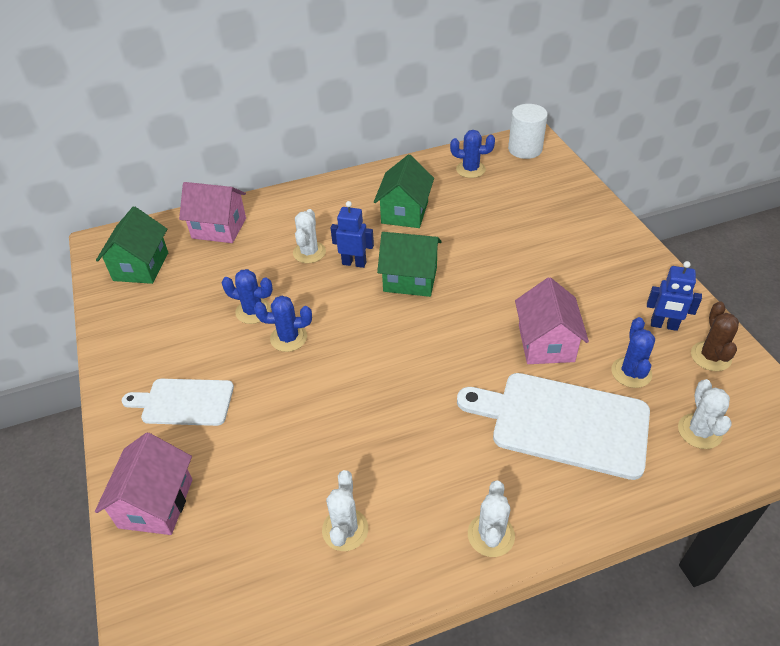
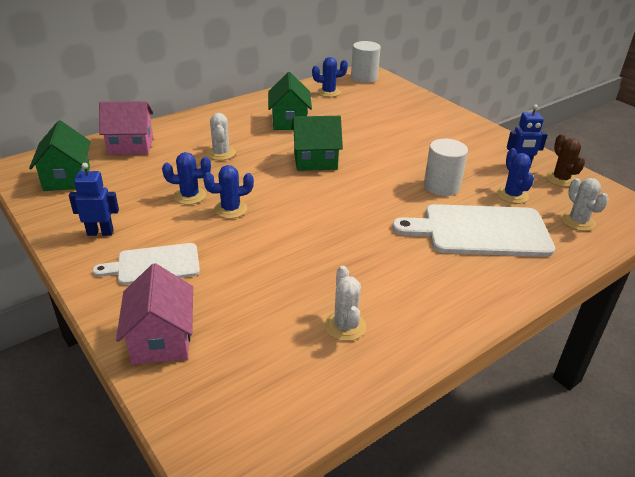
camera: 20 degrees left, 10 degrees down
blue robot [331,201,374,268] -> blue robot moved to [69,163,119,236]
white cactus [468,481,515,557] -> none
pink house [515,277,589,364] -> white cylinder [424,139,468,196]

